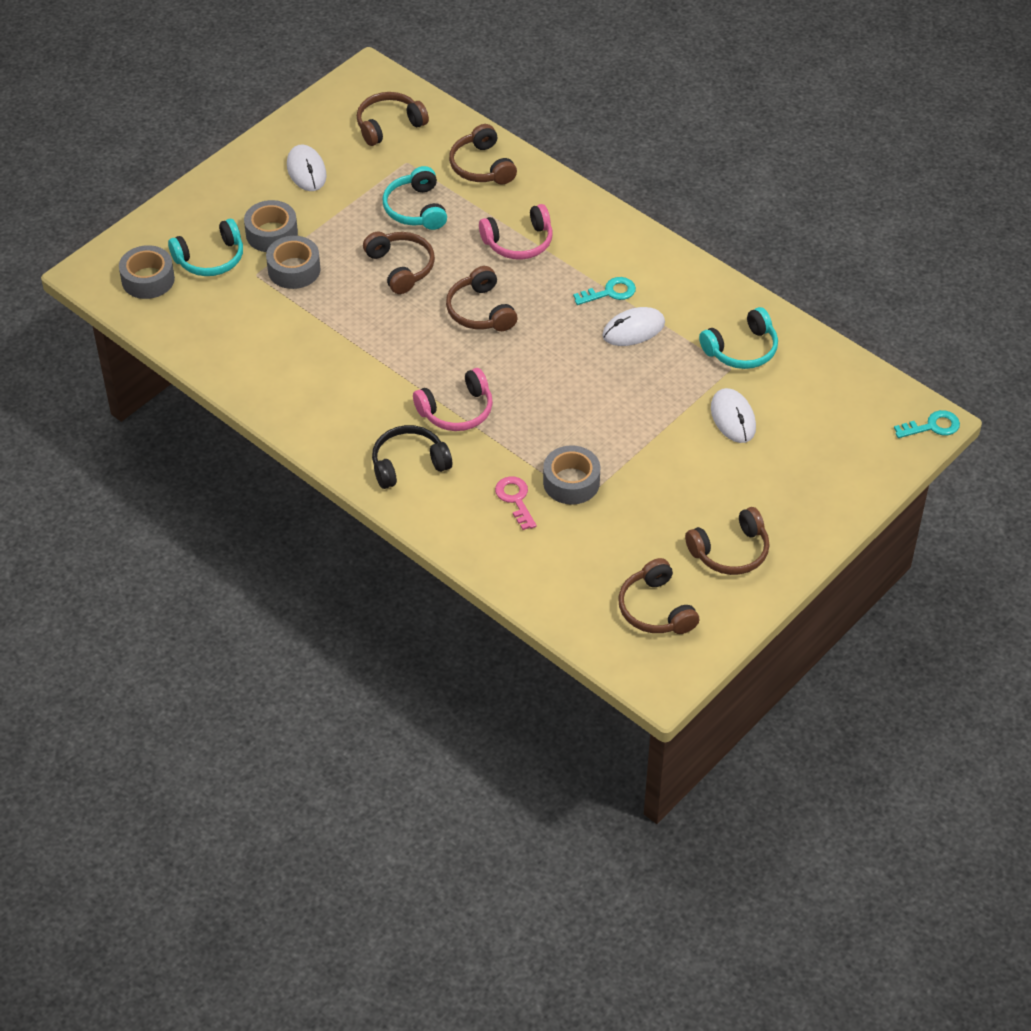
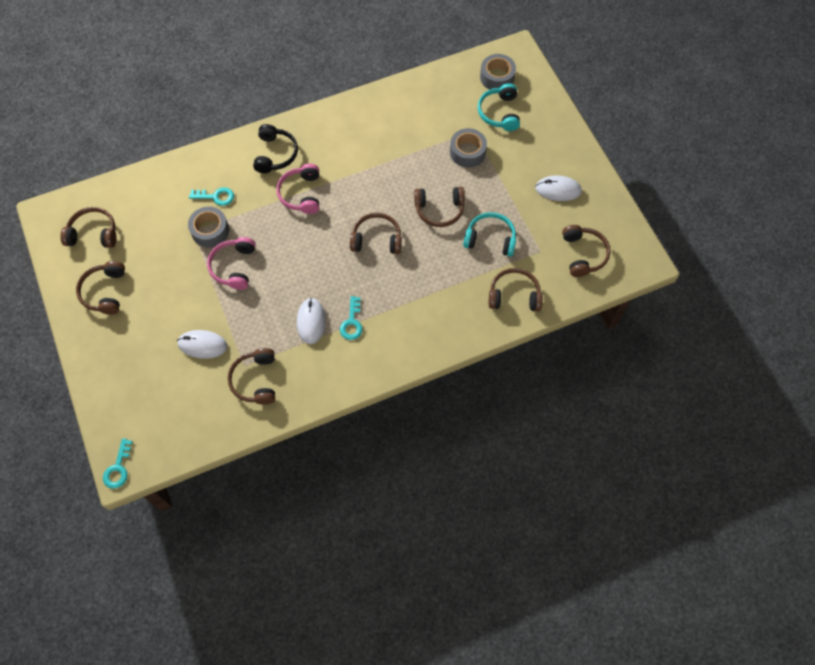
camera: 115 degrees right, 15 degrees up
grey tape [244,200,298,252] -> none
pink headphones [479,204,553,260] -> pink headphones moved to [207,237,255,290]
pink key [495,476,537,530] -> turquoise key [189,187,234,206]
turquoise headphones [699,307,778,369] -> brown headphones [228,348,275,405]

